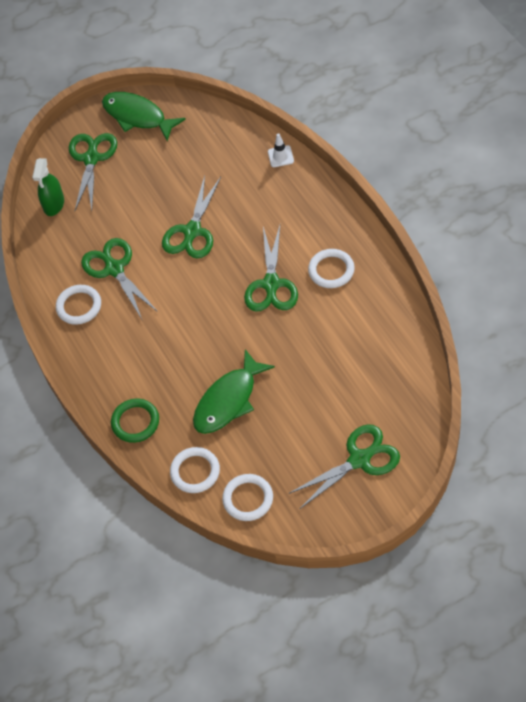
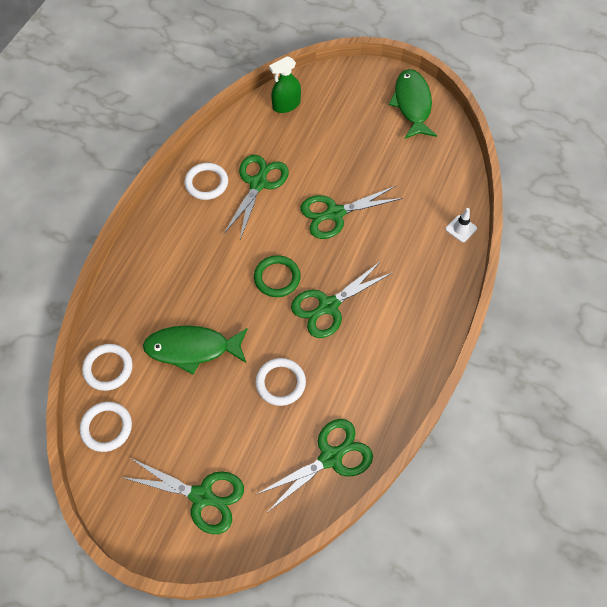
camera: 45 degrees right, 5 degrees up
green scissors [69,133,117,210] -> green scissors moved to [255,419,373,512]
green ring [111,399,159,443] -> green ring moved to [254,255,301,297]
white ring [308,249,355,288] -> white ring moved to [256,358,306,406]

